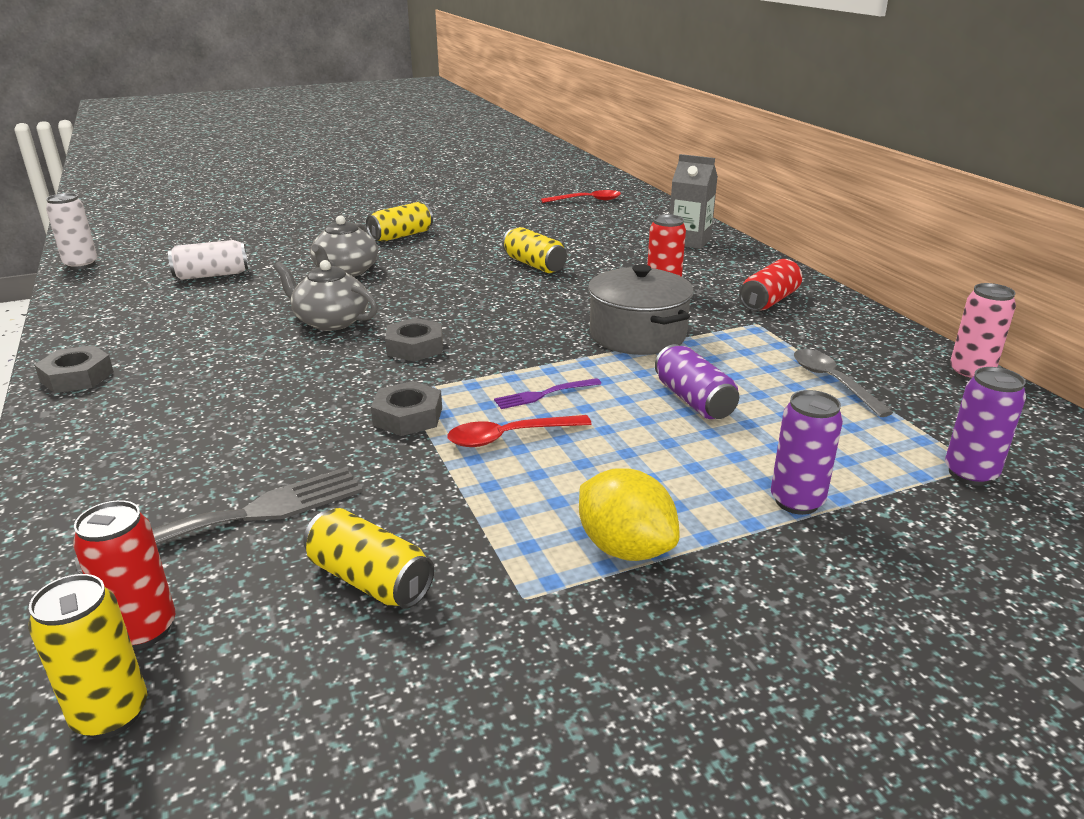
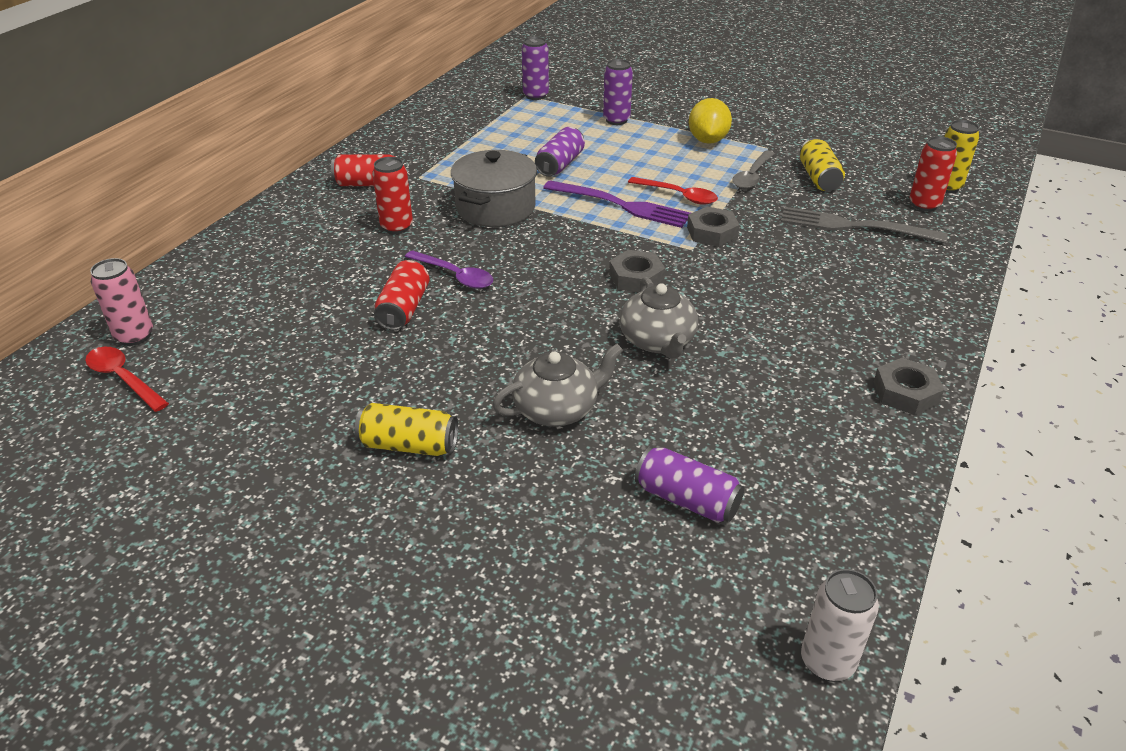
camera: 130 degrees left, 10 degrees up
white can [168,240,249,280] -> purple can [635,446,744,523]
purple fork [494,378,601,409] -> purple fork [543,180,690,228], size x1.92
yellow can [502,227,567,273] -> red can [374,260,429,330]
grey carton [670,154,718,249] -> none
grey spoon [794,349,893,417] -> grey spoon moved to [732,150,775,189]
pink can [950,283,1016,381] -> pink can moved to [90,258,153,346]
none -> purple spoon [405,250,493,289]

